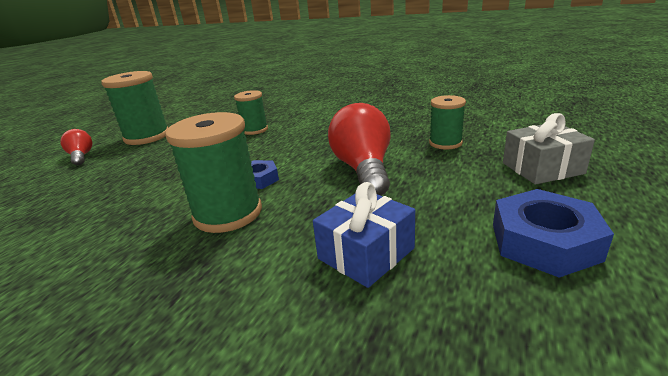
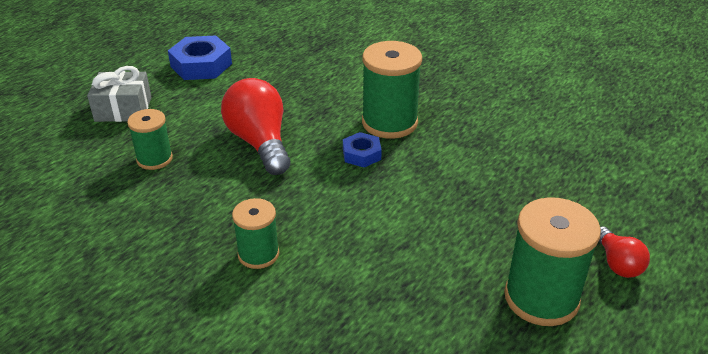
camera: 170 degrees left, 10 degrees up
green spool [234,90,268,135] -> green spool moved to [232,198,279,269]
blue gift [313,182,415,288] -> none
red light bulb [328,103,391,196] -> red light bulb turned 150 degrees clockwise [221,78,291,175]

